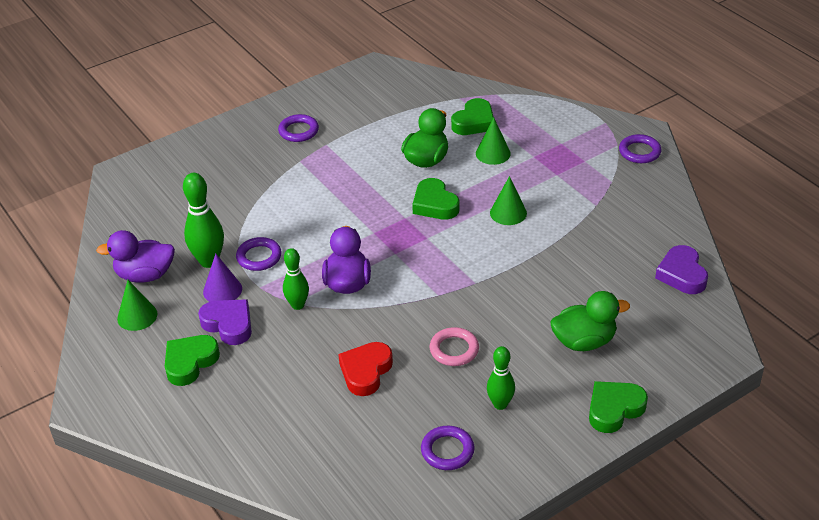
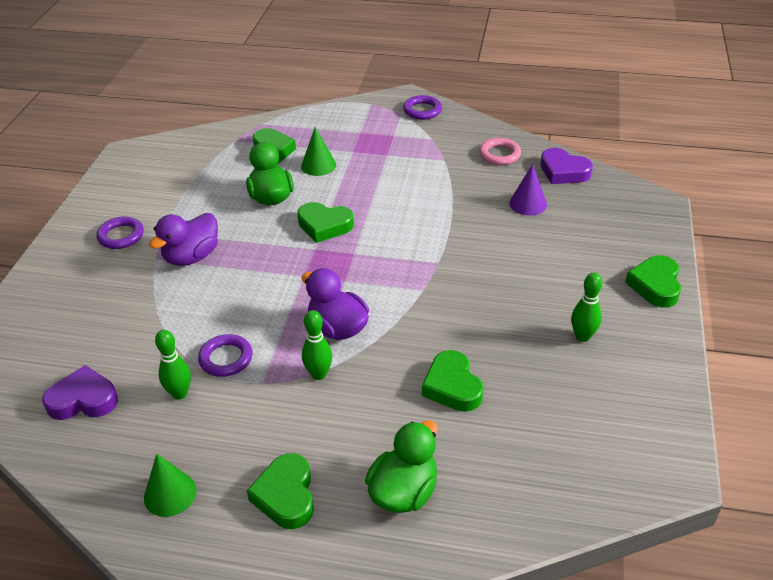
camera: 45 degrees left, 0 degrees up
purple duck [96,230,175,283] -> purple duck moved to [149,213,218,266]
green bowling pin [183,173,224,268] -> green bowling pin [155,330,191,400], size x0.65
purple heart [198,299,252,345] -> purple heart moved to [42,365,118,420]
purple cone [203,254,242,302] -> purple cone moved to [509,164,547,215]
red heart [338,342,393,396] -> green heart [422,350,484,412]
purple ring [421,426,475,470] -> none
pink ring [430,327,479,366] -> pink ring moved to [479,138,521,165]
green cone [490,176,527,225] -> none
green duck [550,291,630,351] -> green duck moved to [365,420,438,513]

